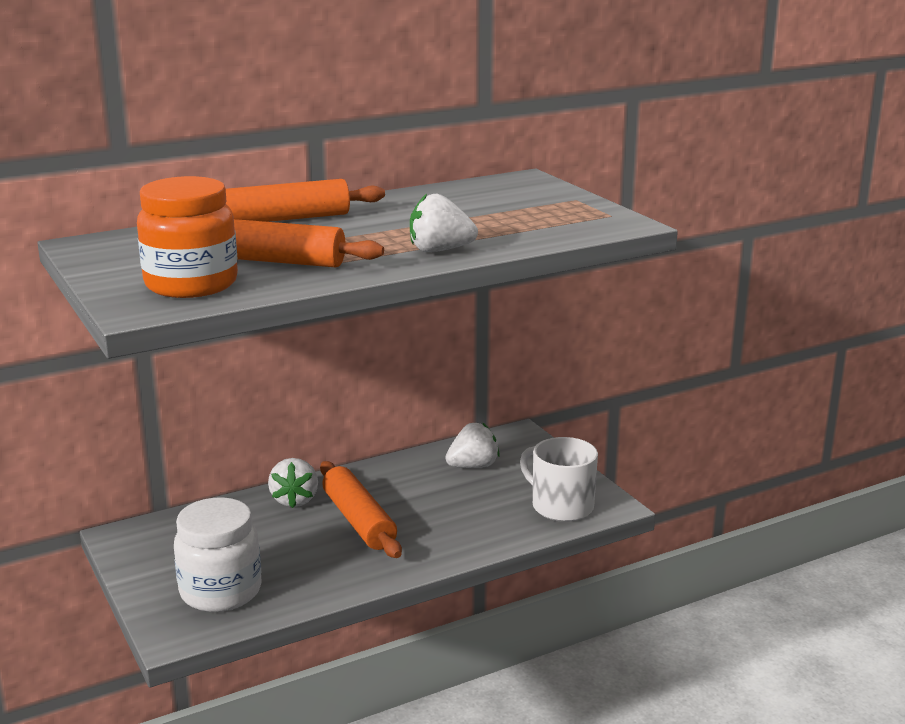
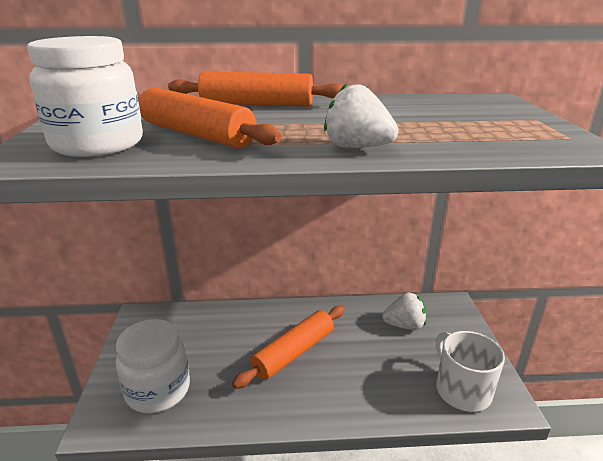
camera: 25 degrees right, 5 degrees up
orange jar [137,176,238,298] -> white jar [27,36,143,157]
white strawberry [268,458,318,508] -> none
orange rolling pin [320,461,402,558] -> orange rolling pin turned 45 degrees clockwise [232,306,344,389]

